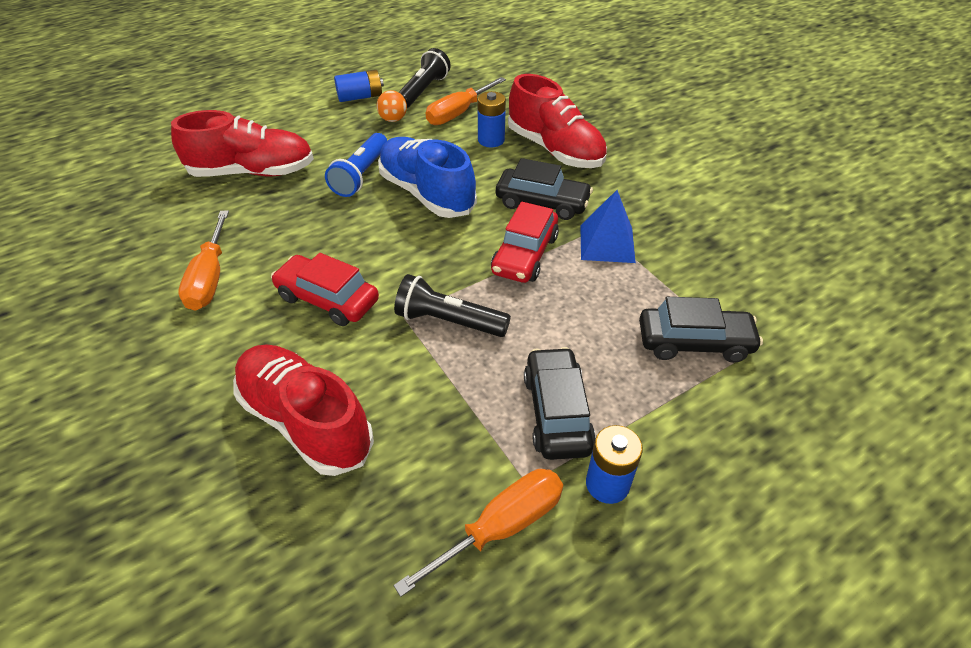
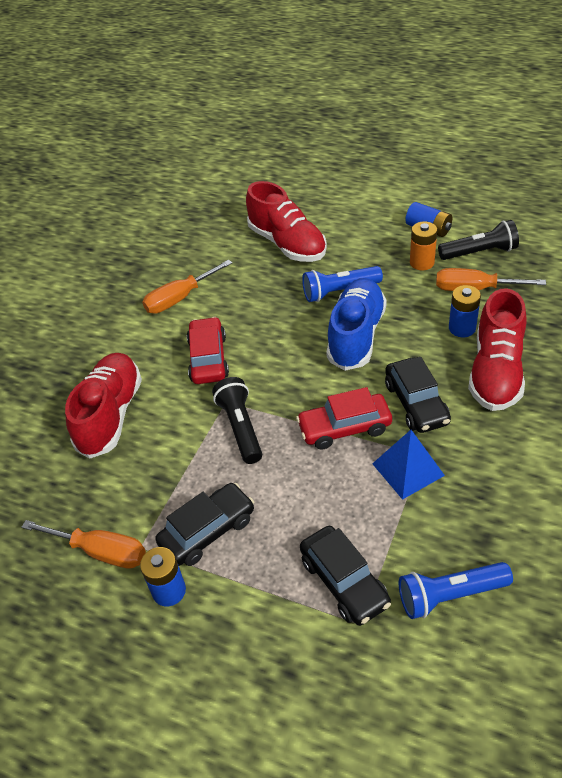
camera: 60 degrees right, 0 degrees up
orange ball [377,90,407,122] -> orange battery [410,221,437,270]
none -> blue flashlight [399,562,513,619]

